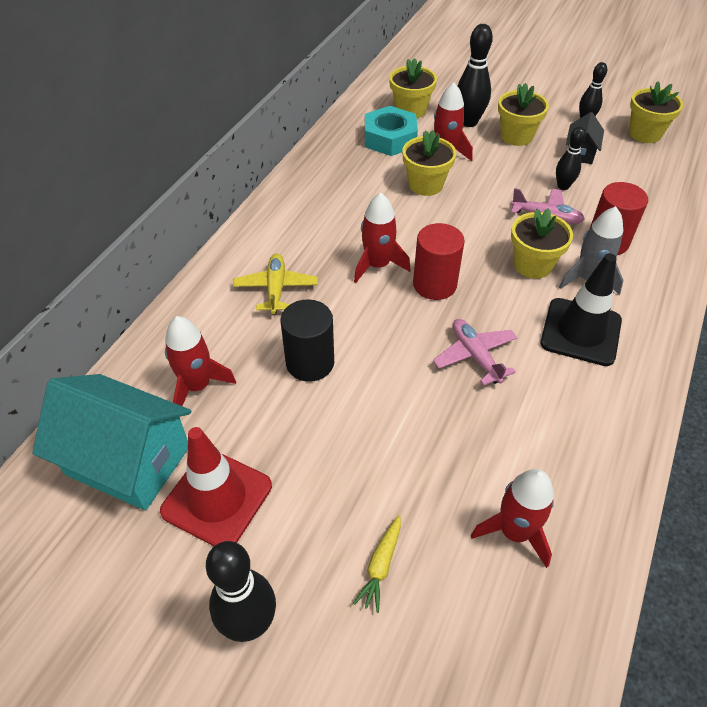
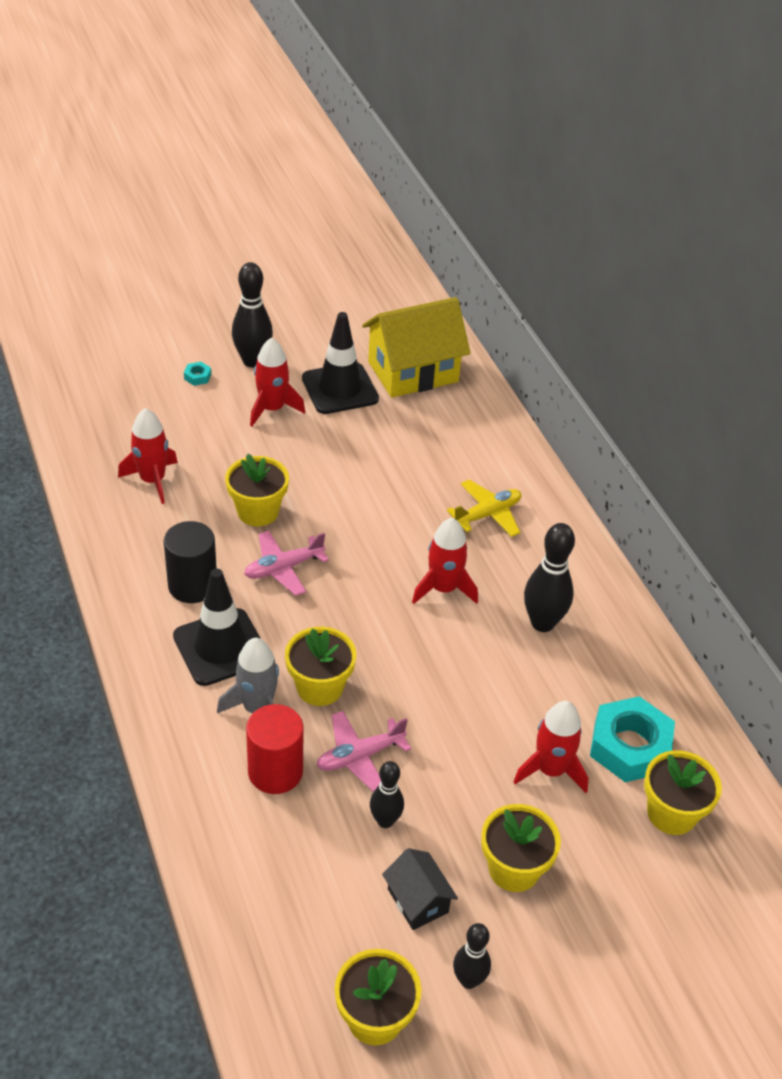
camera: 130 degrees right, 5 degrees down
turquoise house [32,374,191,511] -> yellow house [362,297,471,398]
red traffic cone [160,427,272,546] -> black traffic cone [302,312,379,414]
red rocket [165,316,236,406] -> red rocket moved to [250,337,305,426]
yellow plane [233,254,318,314] -> yellow plane turned 75 degrees counterclockwise [447,480,521,537]
black cylinder [281,299,334,382] -> black cylinder moved to [164,521,217,603]
yellow carrot [354,515,401,613] -> none
yellow flower pot [403,130,456,196] -> yellow flower pot moved to [225,454,289,526]
red cylinder [413,223,465,300] -> none
pink plane [433,319,518,386] -> pink plane turned 135 degrees clockwise [244,531,329,596]
black bowling pin [457,24,493,127] -> black bowling pin moved to [524,523,575,632]
none -> turquoise nut [184,362,211,386]

